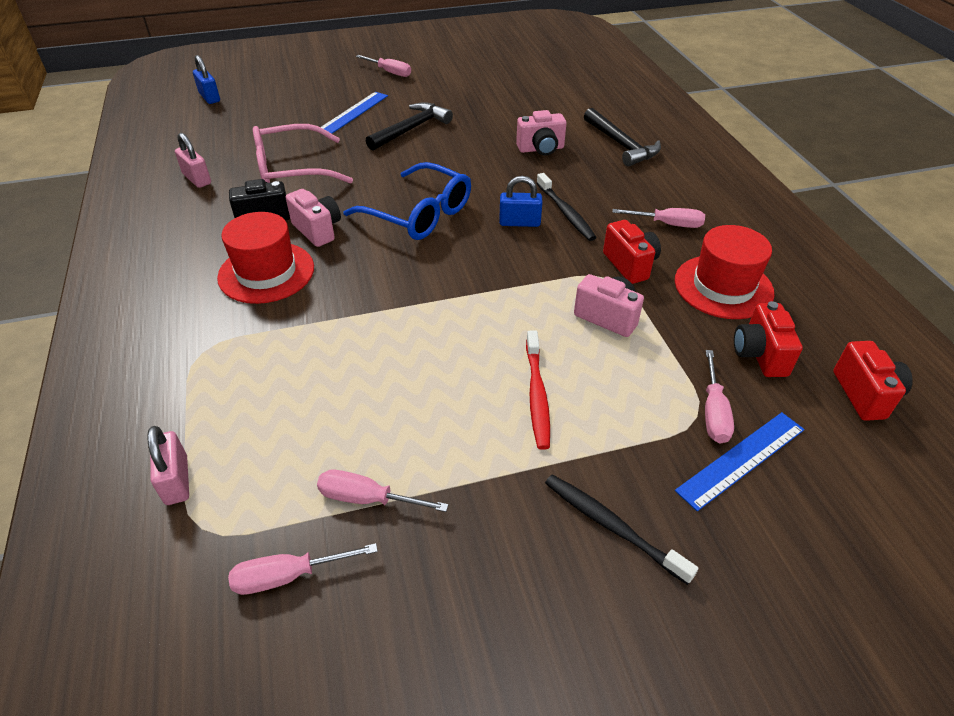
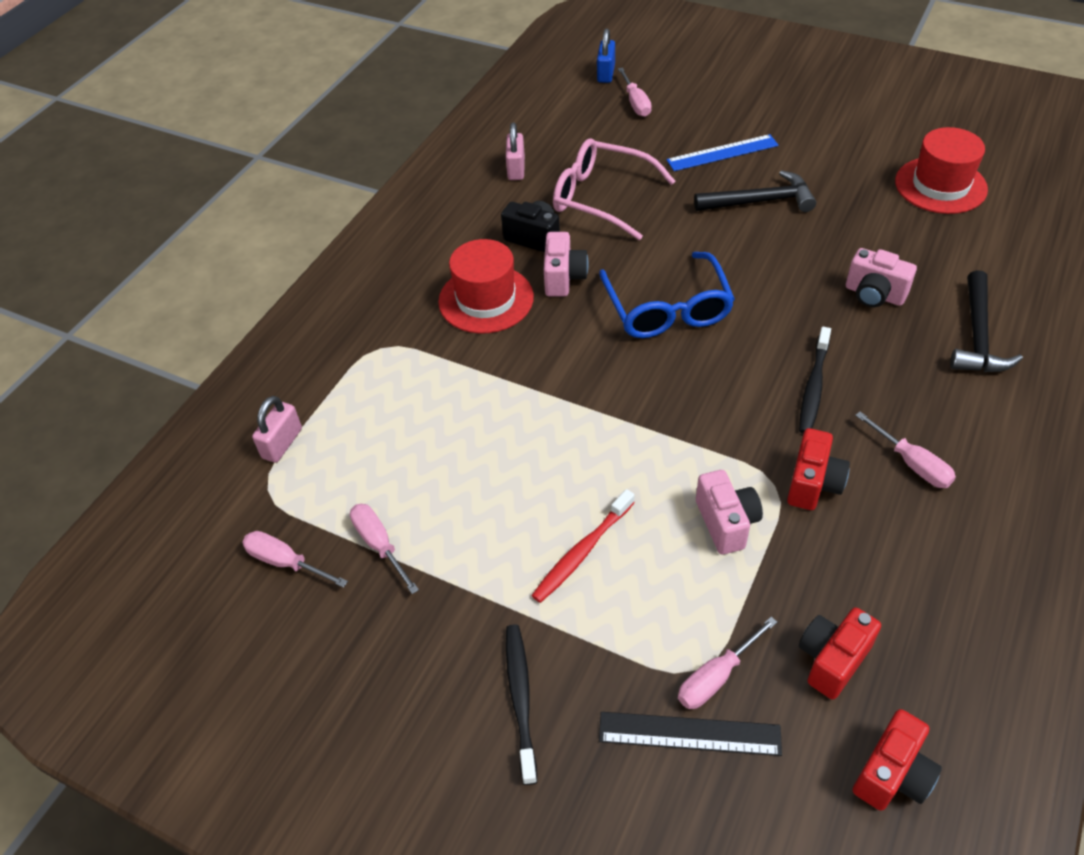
camera: 45 degrees right, 5 degrees up
pink screwdriver [356,55,411,77] -> pink screwdriver moved to [618,68,652,117]
blue padlock [499,176,542,227] -> none
red hat [675,225,774,319] -> red hat moved to [895,127,988,214]
blue ruler [675,412,805,511] -> black ruler [599,712,782,756]

